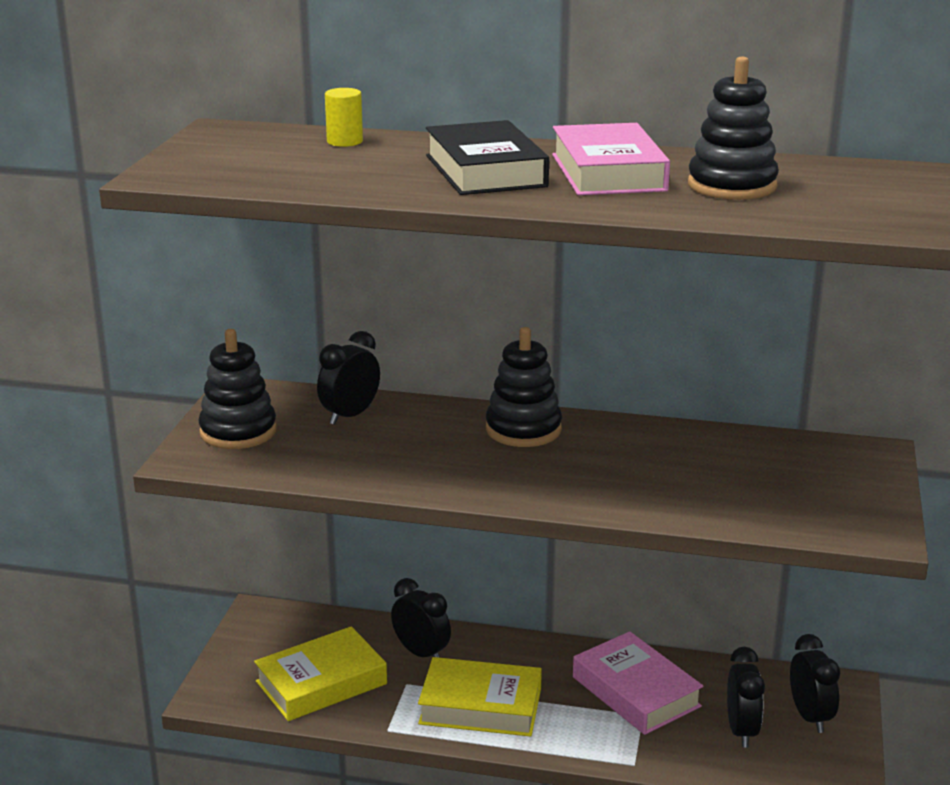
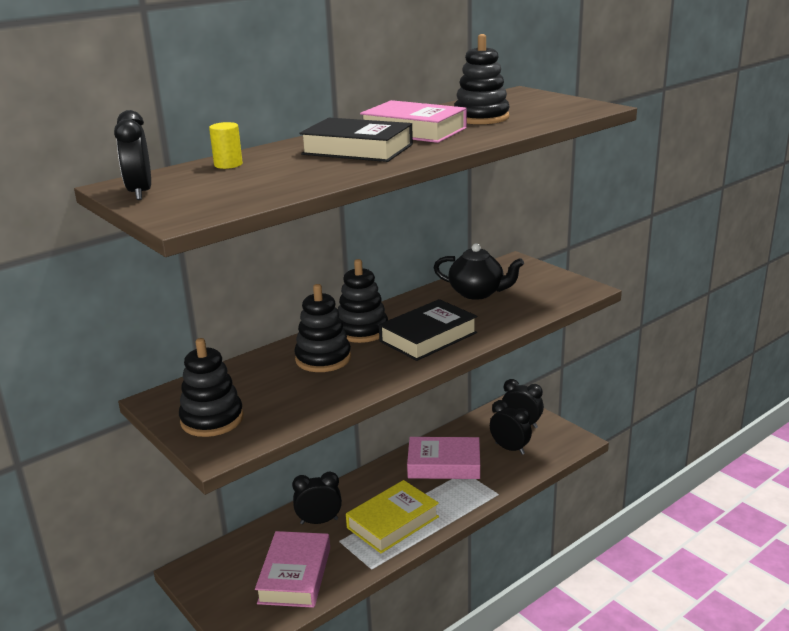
camera: 50 degrees left, 0 degrees up
yellow book [254,626,387,721] -> pink book [255,531,330,608]
black clock [317,331,380,425] -> black clock moved to [114,110,151,200]
none -> black stacking toy [294,284,351,372]
none -> black book [379,299,477,361]
none -> black teapot [433,243,524,300]

